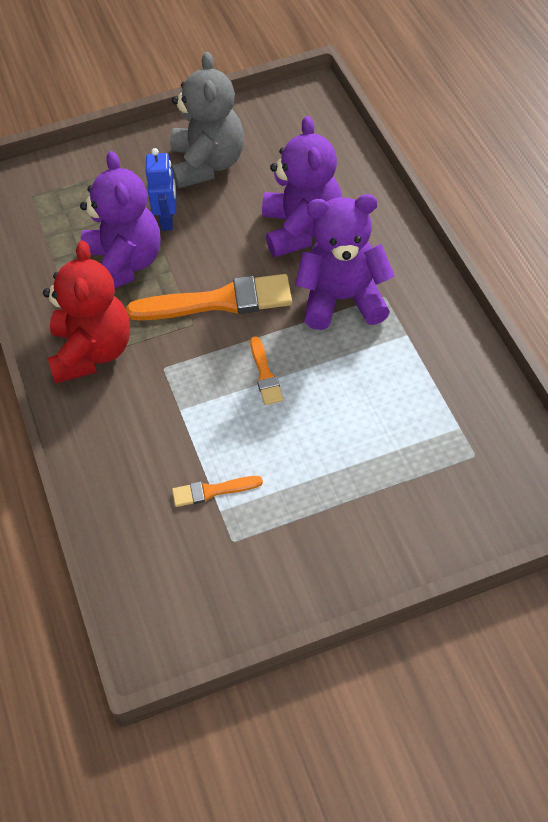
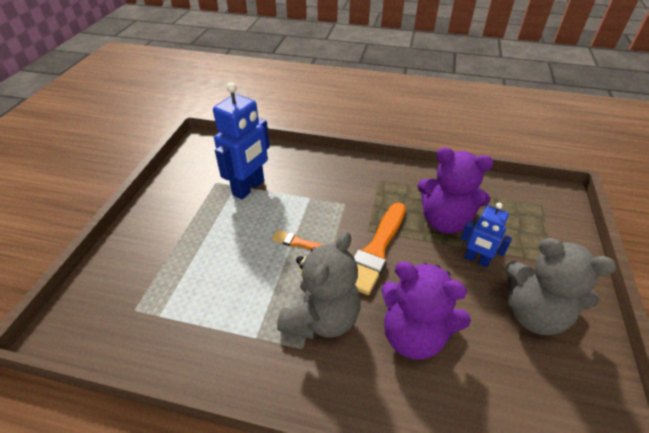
camera: 120 degrees right, 10 degrees down
red teddy bear [43,241,130,384] -> none
orange brush [172,476,263,507] -> blue robot [213,82,270,200]
purple teddy bear [295,194,395,330] -> grey teddy bear [277,232,361,339]

